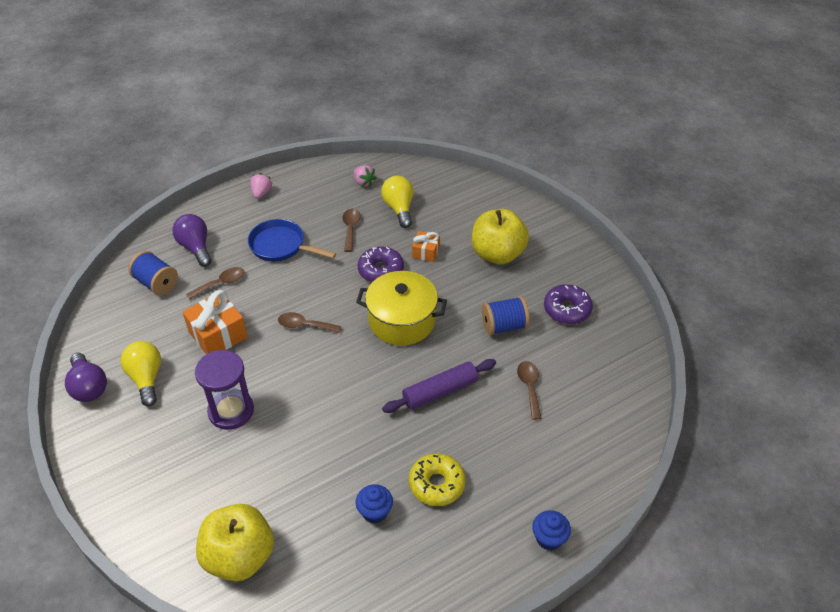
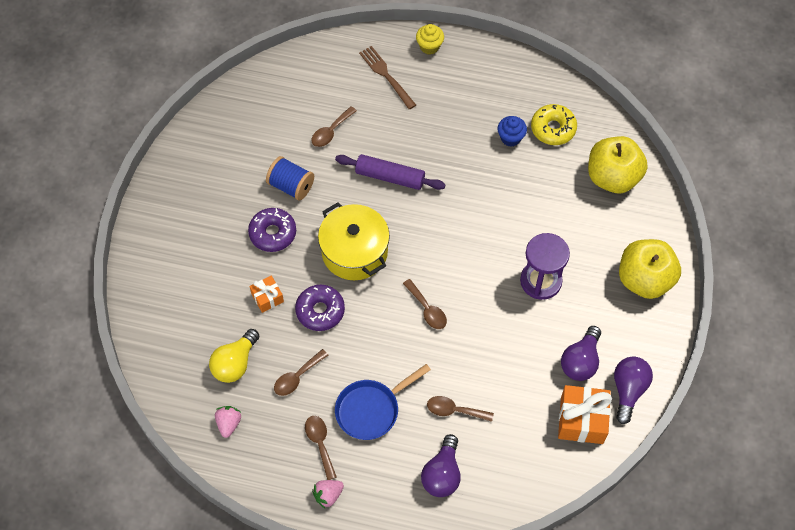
camera: 135 degrees left, 15 degrees up
yellow light bulb [121,341,161,406] -> purple light bulb [561,326,601,381]
blue spool [128,251,178,295] -> none
orange gift [183,290,248,354] -> orange gift moved to [558,385,612,444]
blue pan [248,219,336,261] -> blue pan turned 75 degrees clockwise [335,364,431,440]
yellow donut [409,453,466,506] -> yellow donut moved to [531,104,577,145]
yellow apple [472,209,529,264] -> yellow apple moved to [619,239,681,299]
blue cupcake [532,510,571,551] -> yellow cupcake [416,24,444,55]
purple donut [544,284,593,324] -> purple donut moved to [248,208,296,252]
none -> brown spoon [305,416,337,480]
none -> brown fork [359,46,416,110]

